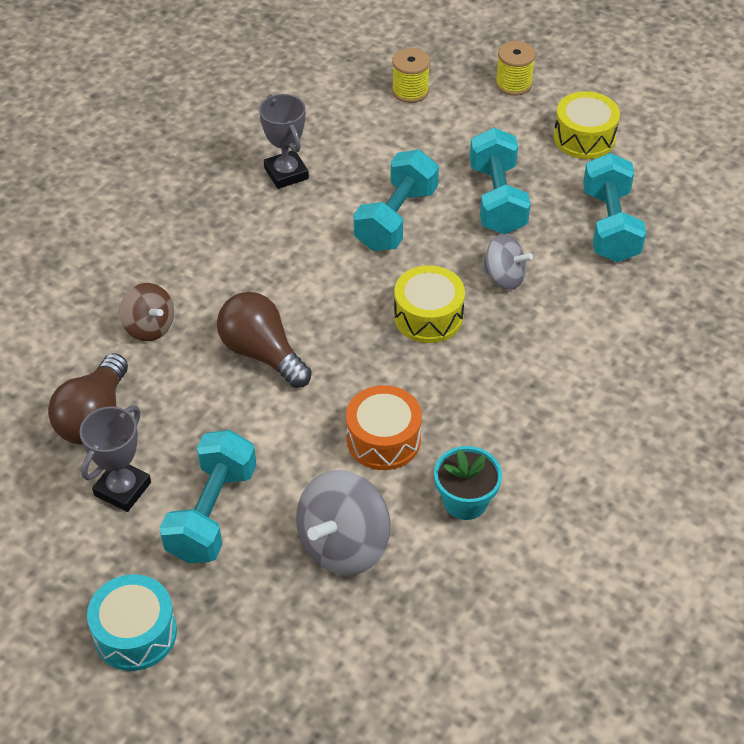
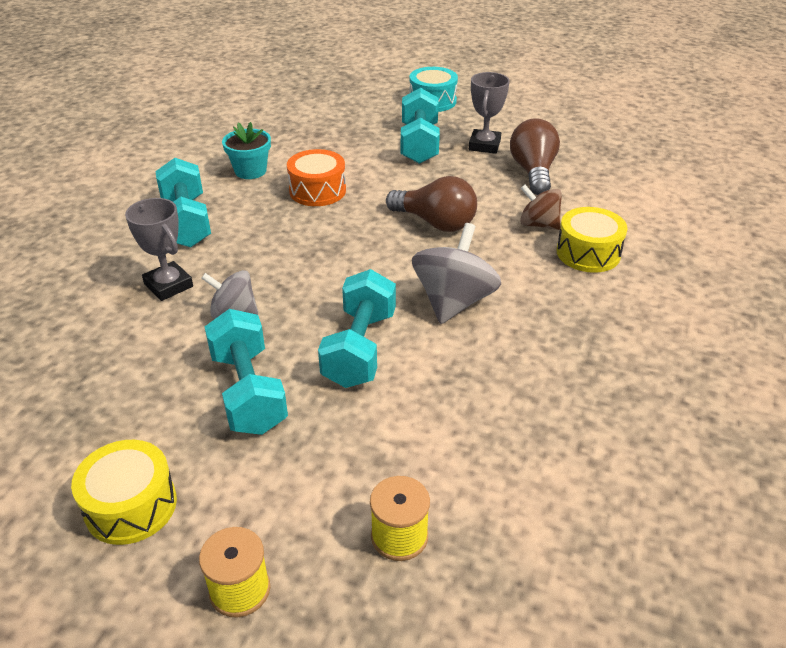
camera: 165 degrees right, 10 degrees down
grey trophy [259,94,309,189] -> grey trophy moved to [125,198,193,301]
grey spinning top [296,470,391,575] -> grey spinning top moved to [412,223,501,324]
yellow drum [394,265,465,343] -> yellow drum moved to [556,207,627,273]
turquoise dumbbell [583,153,646,262] -> turquoise dumbbell moved to [156,158,211,248]

